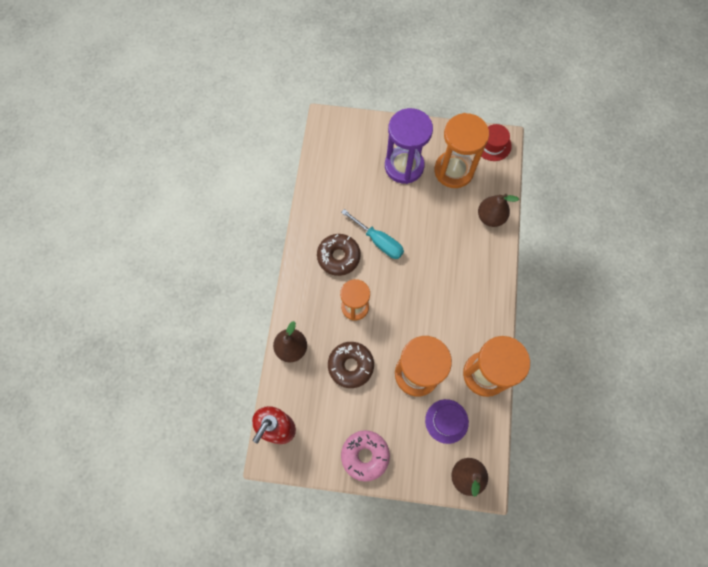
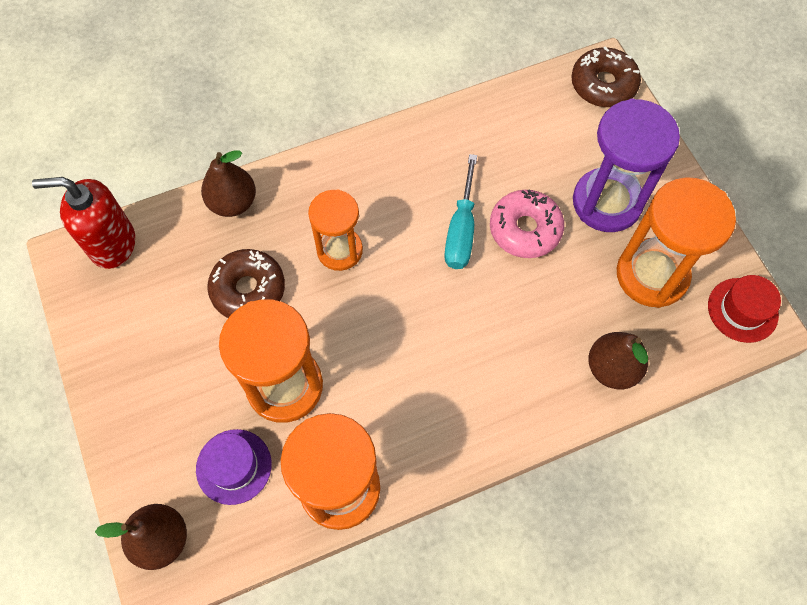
camera: 60 degrees right, 5 degrees down
brown donut [317,234,361,276] -> brown donut moved to [571,46,641,107]
pink donut [341,430,390,482] -> pink donut moved to [490,189,564,258]

